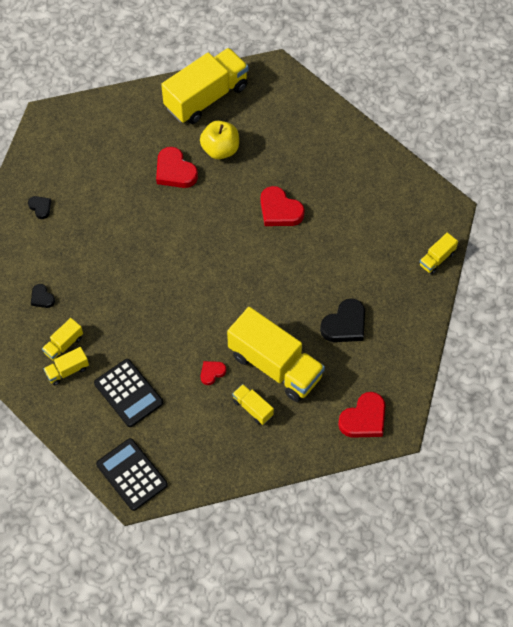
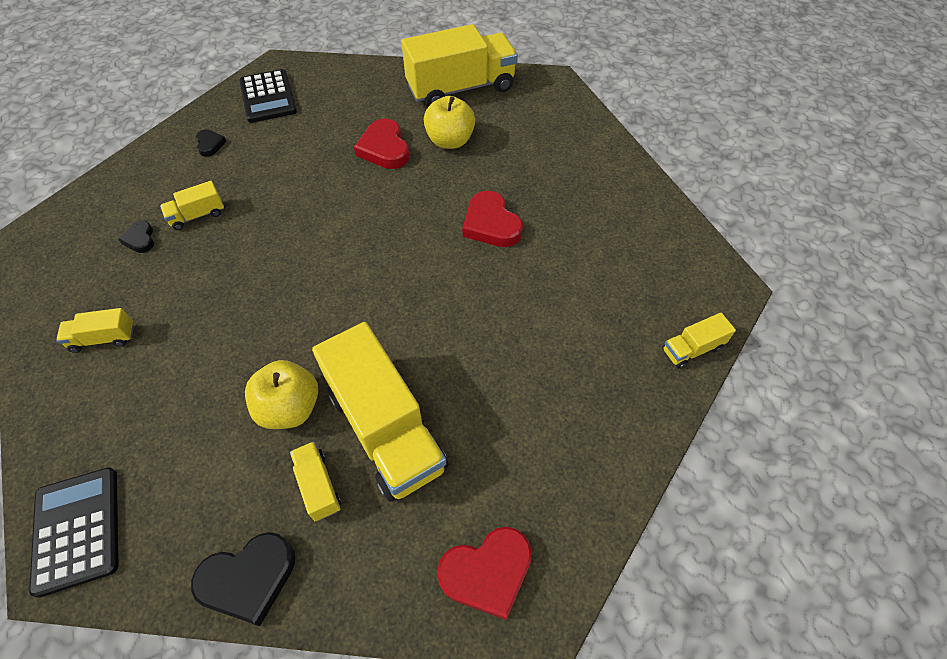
camera: 20 degrees right, 5 degrees down
yellow truck [42,318,83,361] -> yellow truck moved to [160,181,224,230]
black calculator [94,359,163,427] -> black calculator moved to [239,69,297,123]
red heart [201,361,226,385] -> yellow apple [245,360,318,429]
black heart [320,298,365,342] -> black heart moved to [191,532,295,626]

